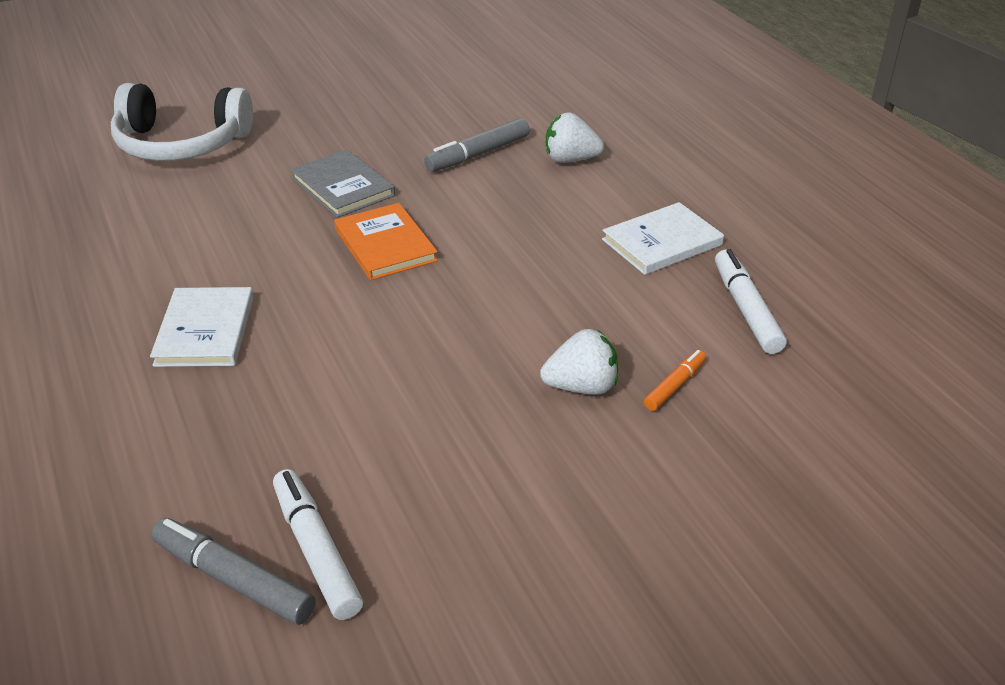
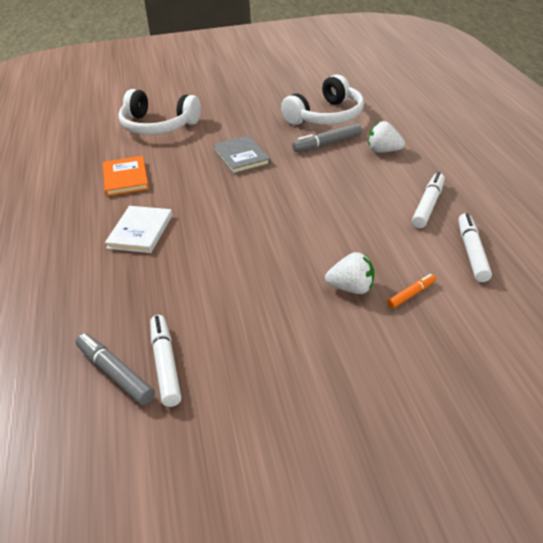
camera: 15 degrees right, 0 degrees up
orange book [334,203,438,280] -> orange book moved to [103,156,149,196]
white book [602,202,724,275] -> white marker [412,172,445,228]
none -> white headphones [281,74,364,125]

